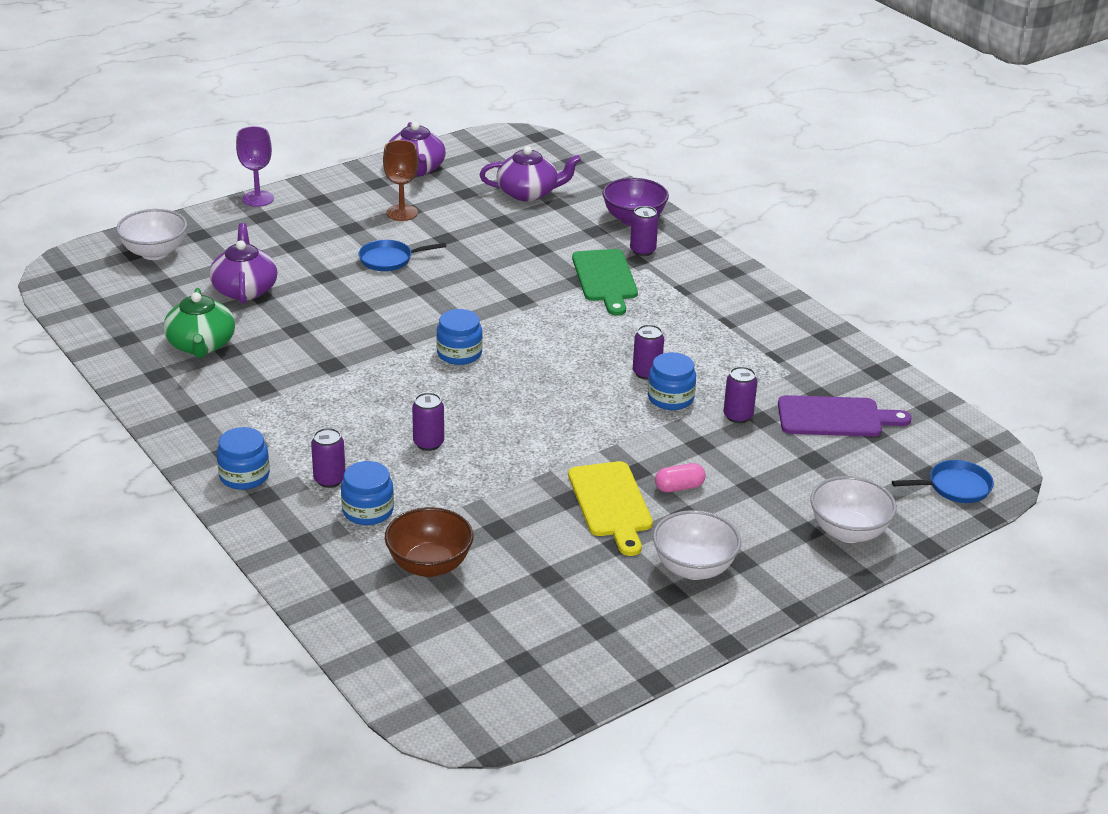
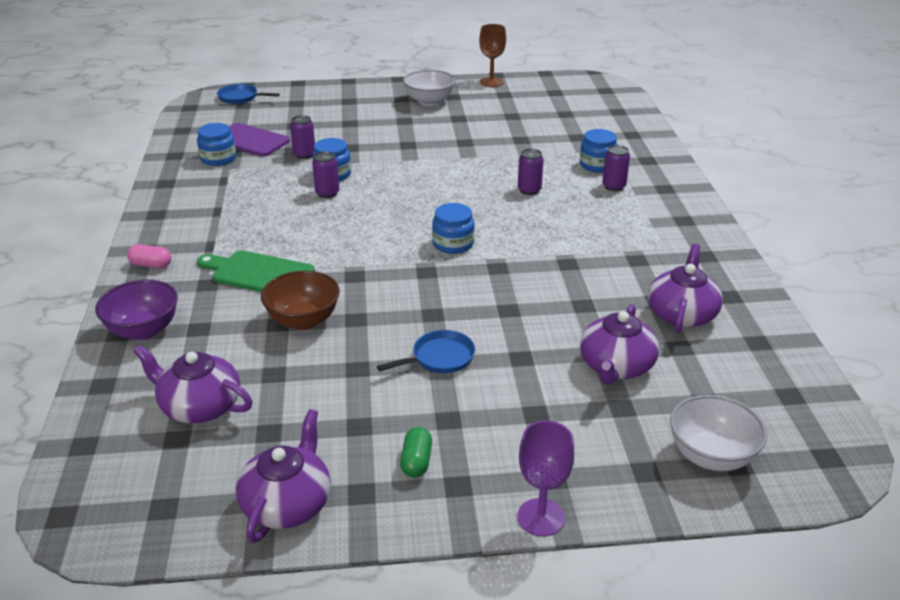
camera: 150 degrees left, 0 degrees up
green teapot [163,288,235,358] -> purple teapot [648,244,723,333]
blue jar [217,427,270,490] -> blue jar moved to [197,123,236,166]
blue pan [358,240,446,271] -> blue pan turned 45 degrees counterclockwise [377,330,475,373]
brown goblet [383,140,418,221] -> brown goblet moved to [479,24,506,87]
brown bowl [385,507,474,577] -> brown bowl moved to [261,271,340,330]
yellow cutting board [568,461,653,556] -> none
green cutting board [572,249,638,316] -> green cutting board turned 90 degrees counterclockwise [197,250,315,292]
purple can [630,206,658,256] -> none
pink capsule [655,463,706,492] -> pink capsule moved to [127,244,171,268]
white bowl [810,476,897,543] -> none
none -> green capsule [400,427,432,477]

